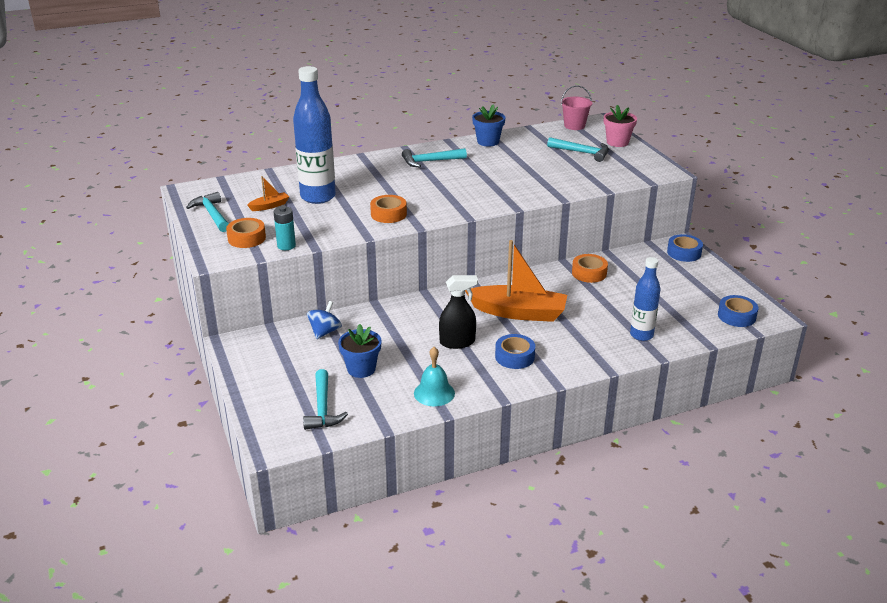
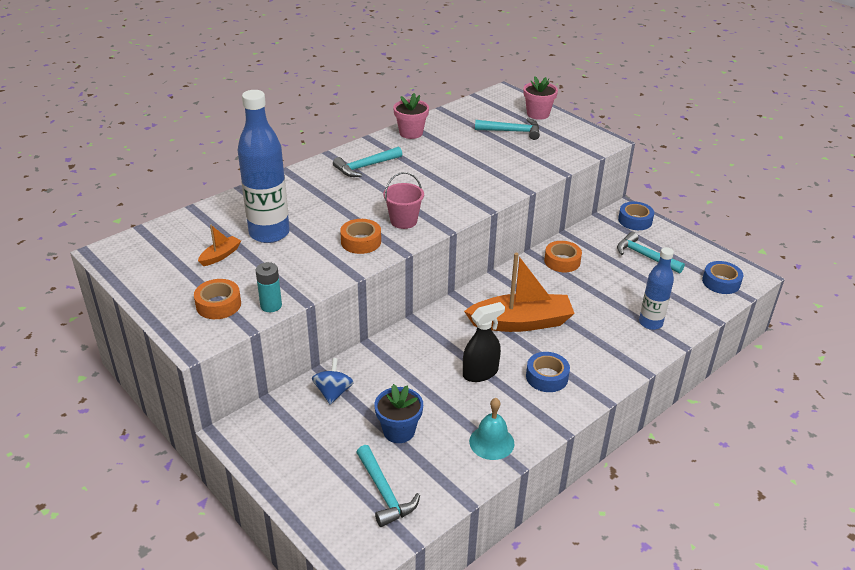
camera: 20 degrees left, 5 degrees up
turquoise hammer [186,192,229,232] -> turquoise hammer moved to [617,231,685,273]
blue flower pot [472,104,505,147] -> pink flower pot [393,93,429,139]
pink bucket [561,85,592,130] -> pink bucket moved to [383,172,424,229]

